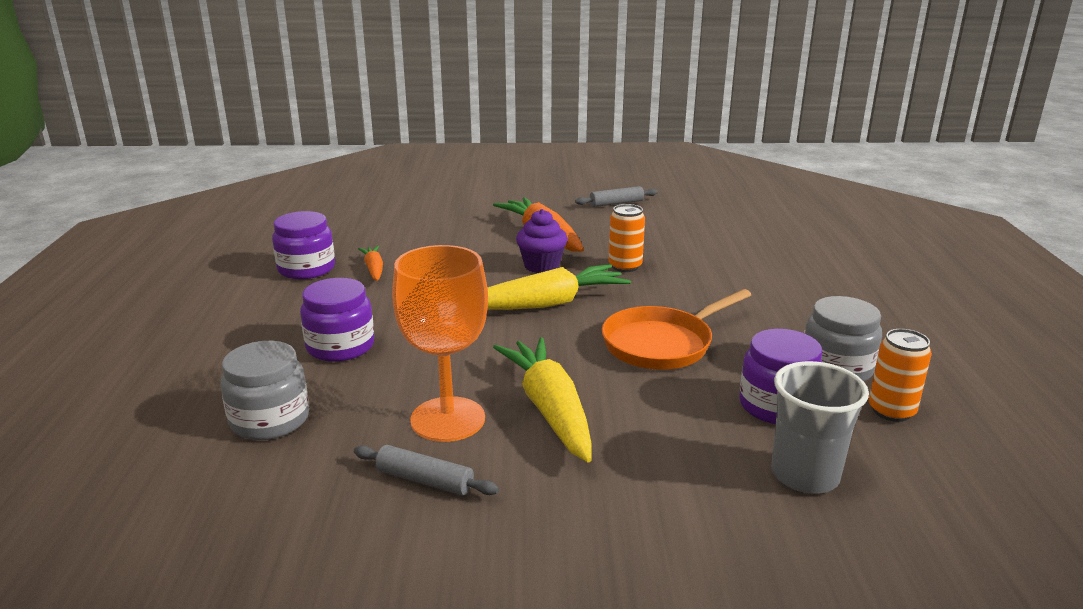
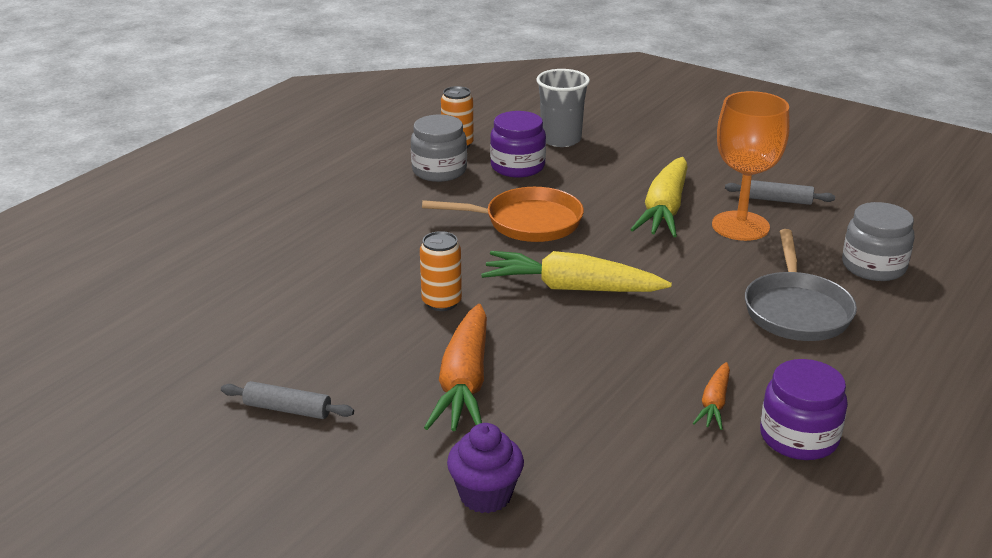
camera: 145 degrees left, 5 degrees up
purple jar [300,278,374,362] -> grey pan [745,229,857,341]
grey rolling pin [354,445,499,495] -> grey rolling pin turned 45 degrees counterclockwise [725,180,835,205]
purple cupcake [516,209,568,273] -> purple cupcake moved to [447,423,524,513]

